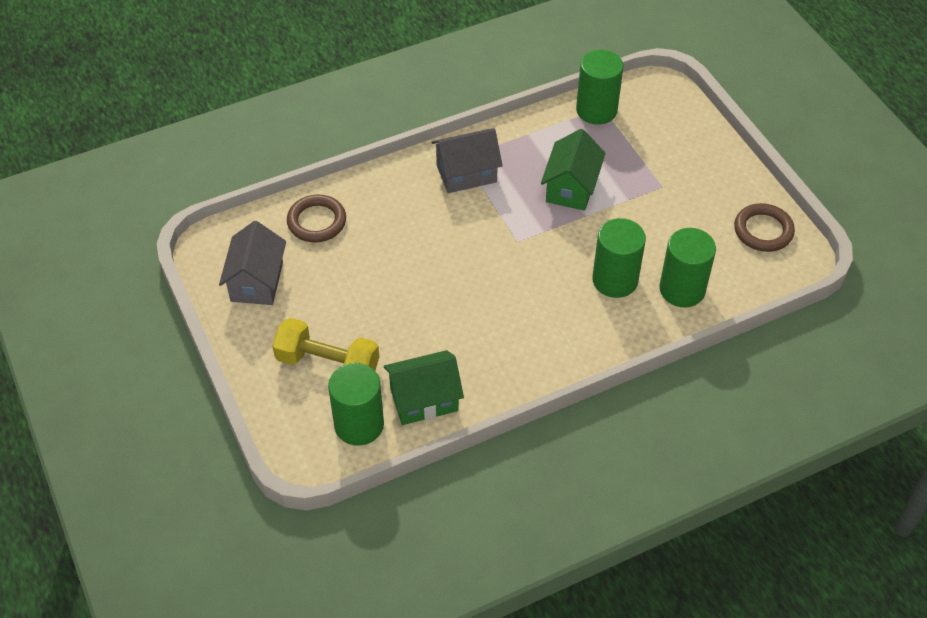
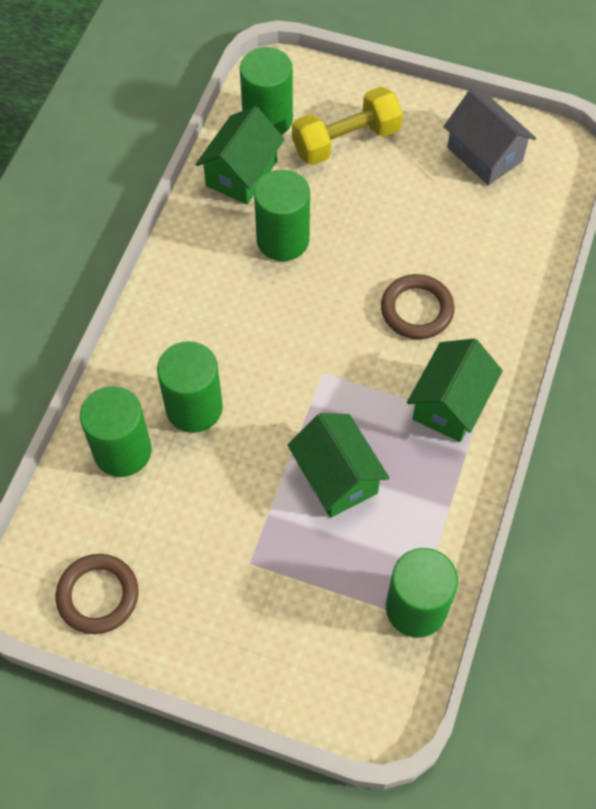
camera: 135 degrees right, 10 degrees up
brown ring [287,195,346,243] -> brown ring moved to [381,274,454,339]
grey house [431,128,503,193] -> green house [407,339,503,442]
none -> green cylinder [254,169,310,261]

